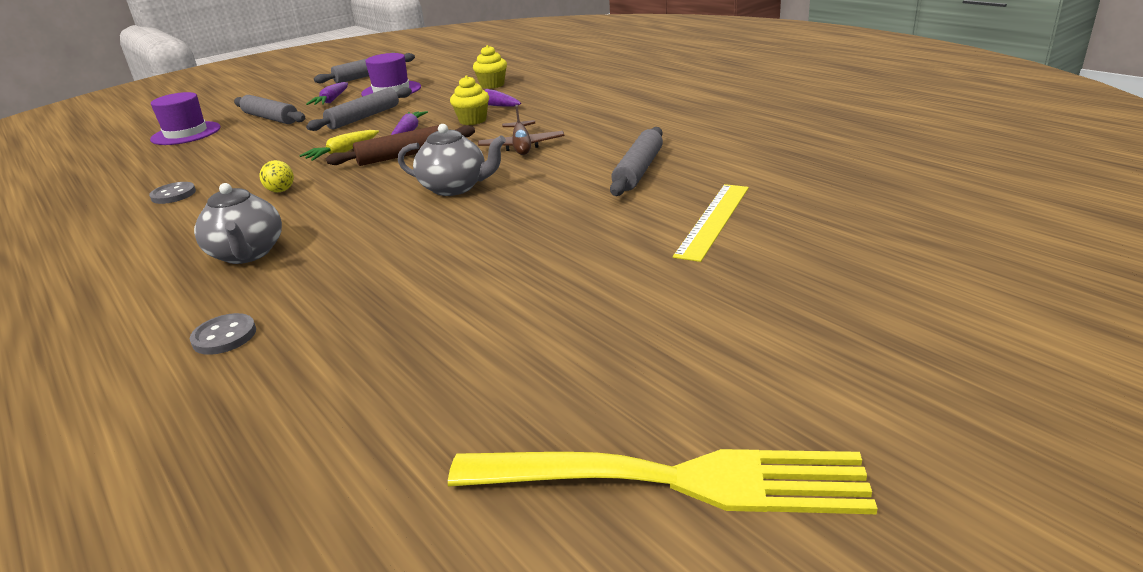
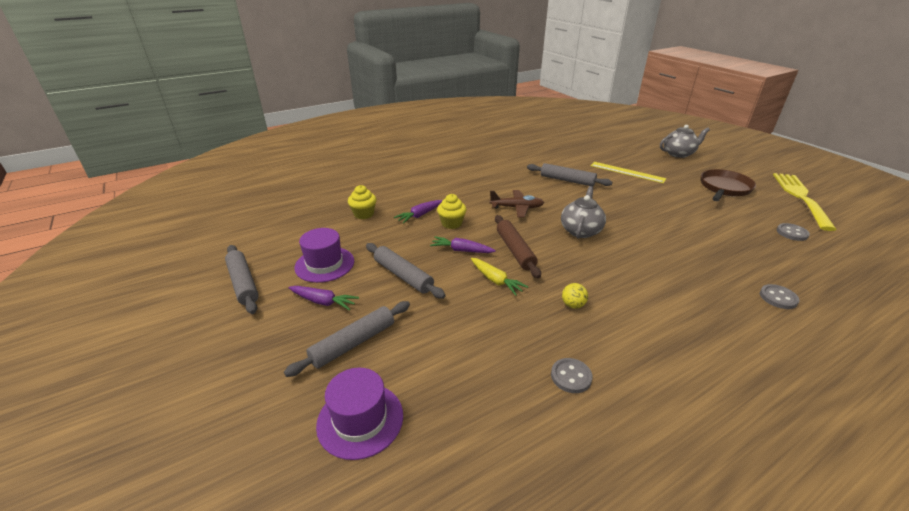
camera: 85 degrees left, 5 degrees up
grey teapot [194,183,282,264] -> grey teapot moved to [660,125,710,158]
none -> brown pan [701,169,756,201]
none -> grey button [777,223,810,241]

